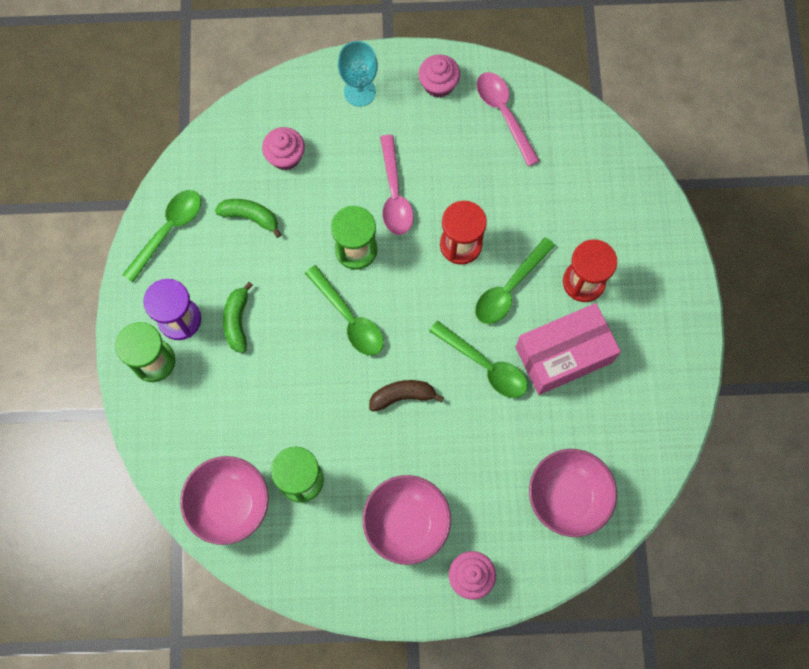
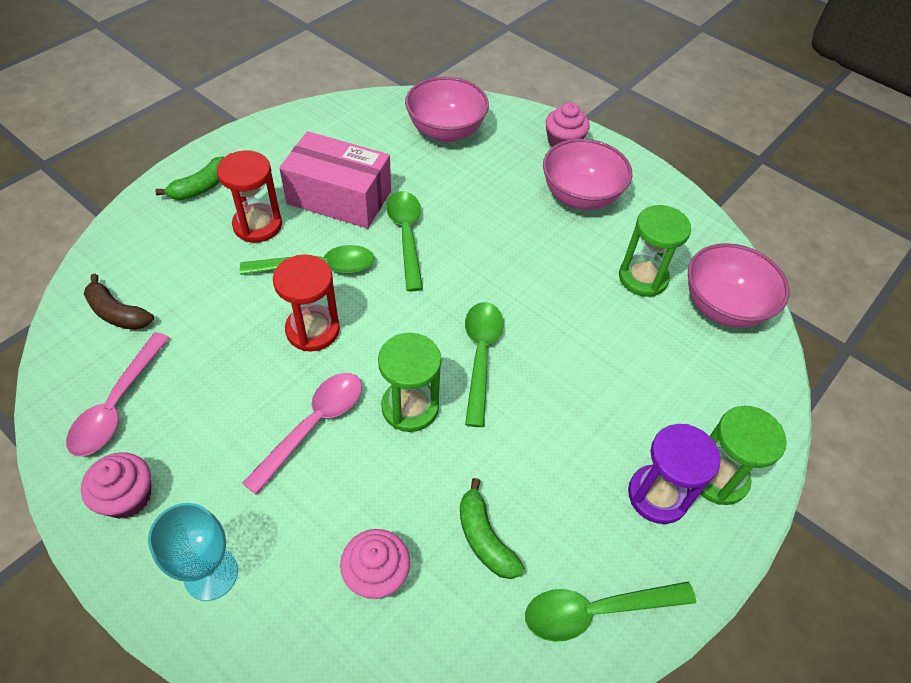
camera: 140 degrees left, 20 degrees down
green banana [223,282,253,353] -> green banana moved to [155,157,224,200]
brown banana [369,380,444,412] -> brown banana moved to [84,274,154,330]

